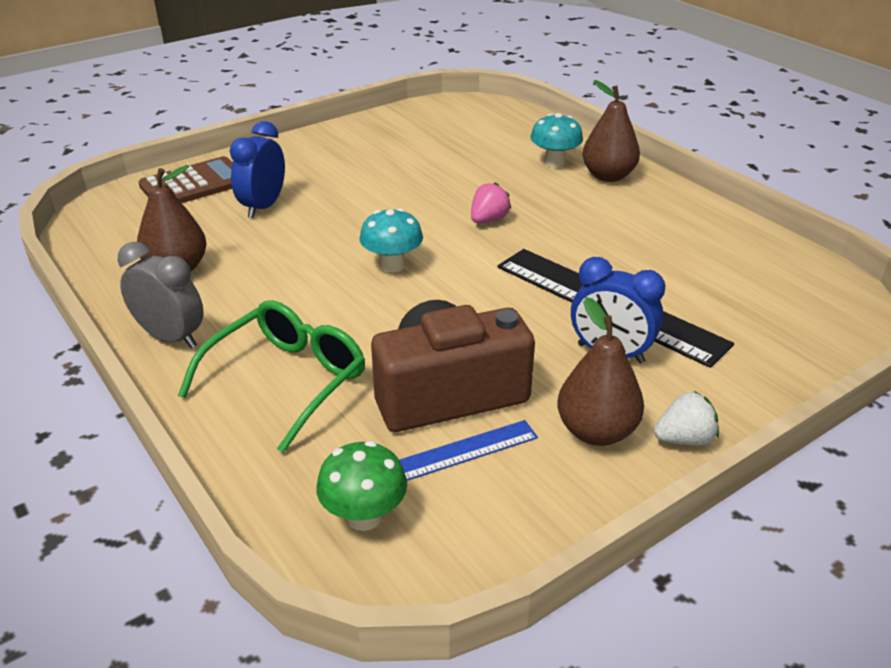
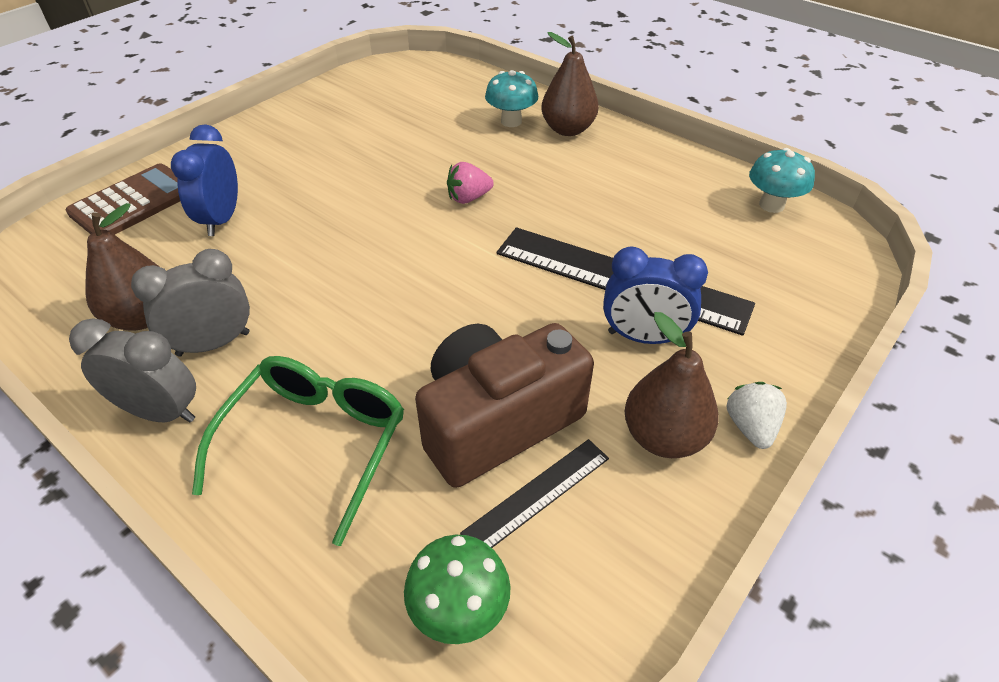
camera: 15 degrees left, 10 degrees up
turquoise mushroom [360,208,423,273] -> turquoise mushroom moved to [749,148,815,213]
blue ruler [399,420,538,481] -> black ruler [460,439,609,548]
pink strawberry [471,182,511,223] -> pink strawberry turned 135 degrees counterclockwise [447,162,494,204]
white strawberry [654,391,719,445] -> white strawberry turned 60 degrees counterclockwise [727,382,787,449]
none -> grey clock [131,249,250,357]

